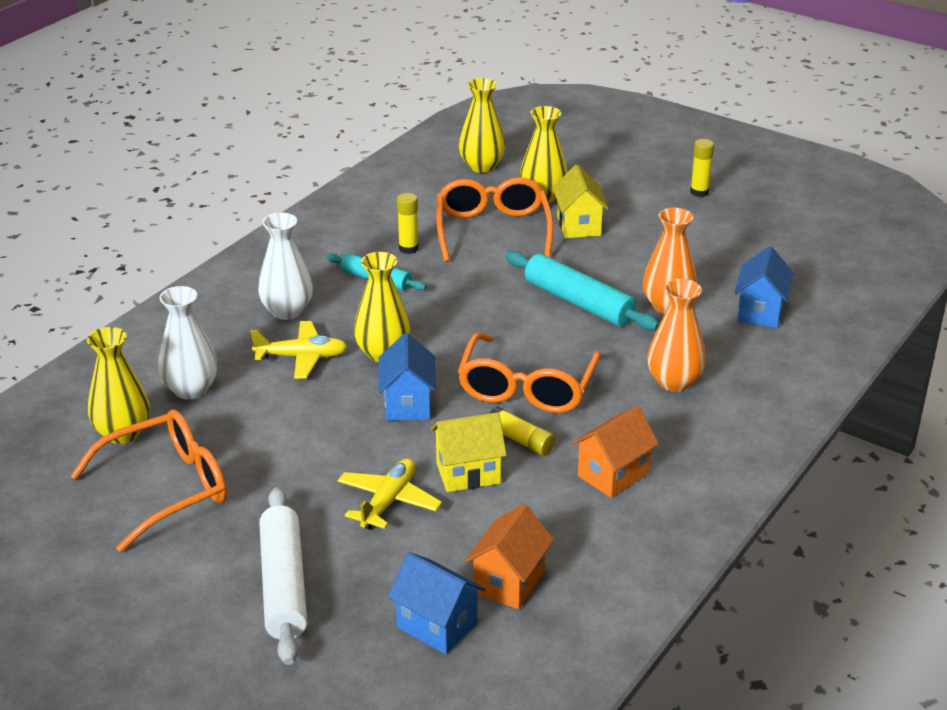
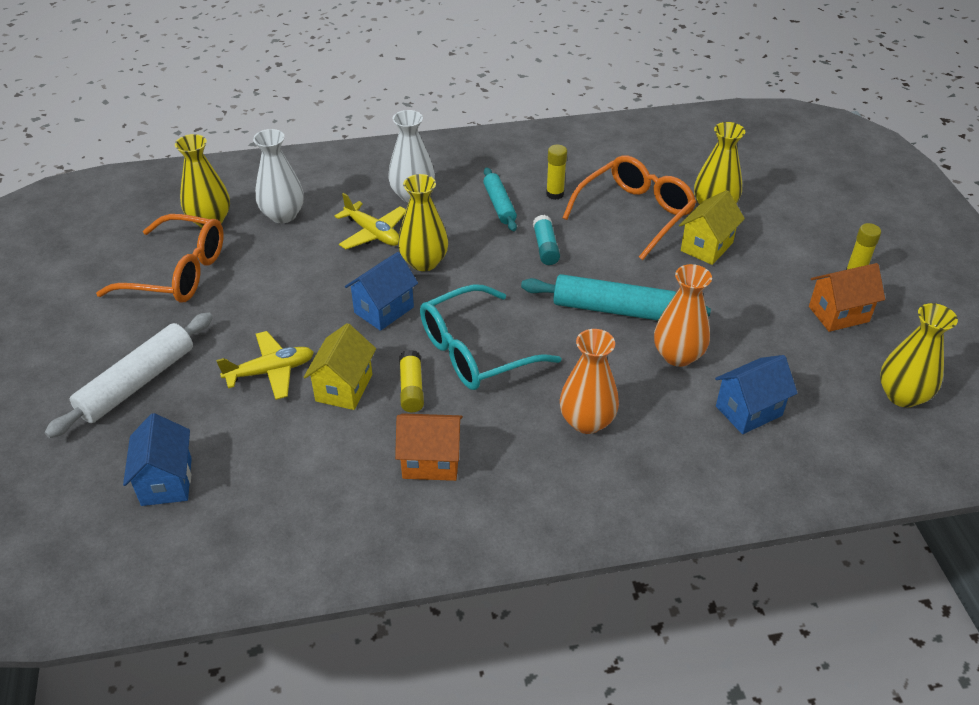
camera: 45 degrees right, 10 degrees up
yellow house [431,412,507,492] -> yellow house turned 75 degrees clockwise [304,323,376,410]
orange glasses [458,333,601,413] -> turquoise glasses [420,284,562,390]
yellow vase [459,78,505,173] -> yellow vase moved to [880,303,958,407]
orange house [465,504,554,609] -> orange house moved to [809,263,885,332]
turquoise rolling pin [505,251,660,331] -> turquoise rolling pin turned 75 degrees counterclockwise [521,274,711,320]
none -> turquoise glue stick [533,215,560,265]

